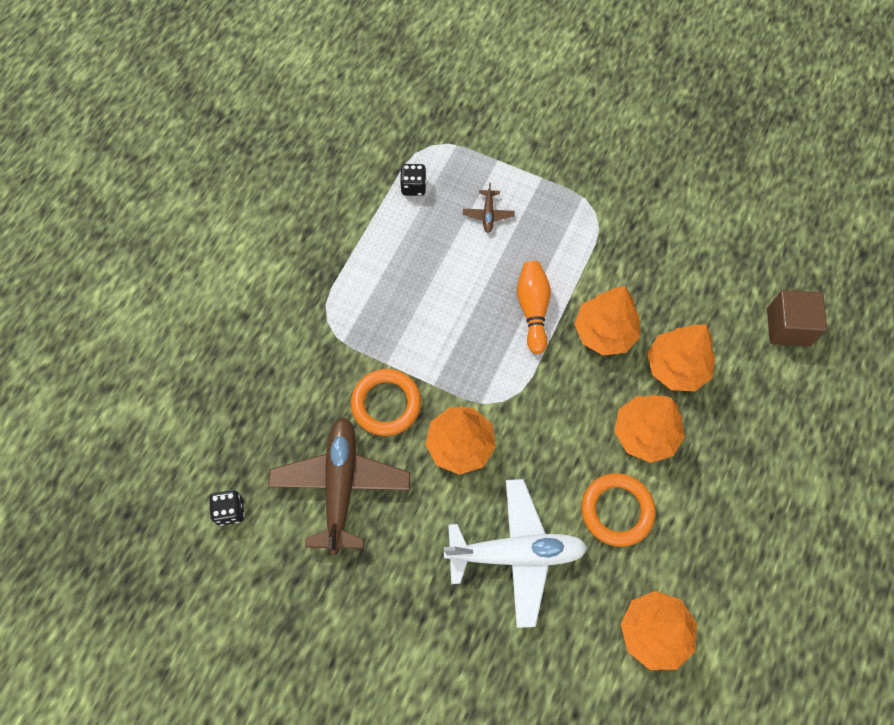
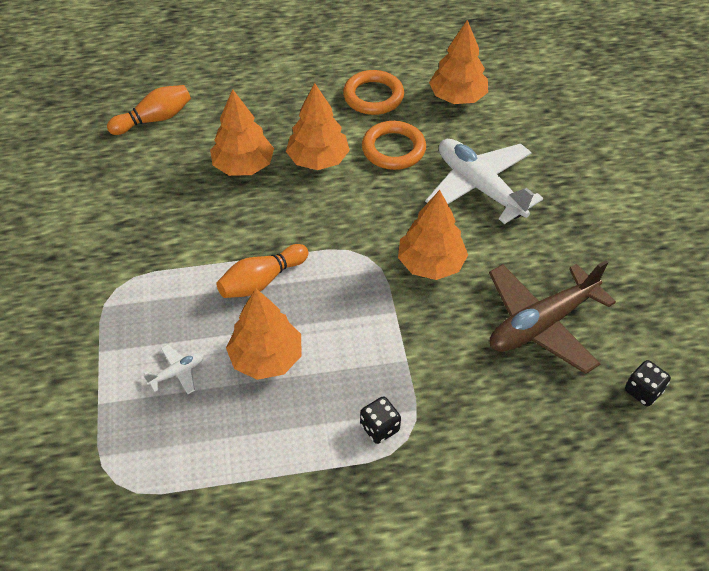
camera: 125 degrees left, 15 degrees down
orange ring [351,369,421,436] -> orange ring moved to [343,70,404,115]
black dice [400,164,427,196] -> black dice moved to [360,397,401,444]
brown plane [463,183,515,233] -> white plane [144,344,204,394]
orange tree [574,286,641,356] -> orange tree moved to [226,289,302,380]
brown cube [767,290,827,347] -> orange bowling pin [107,85,191,135]

